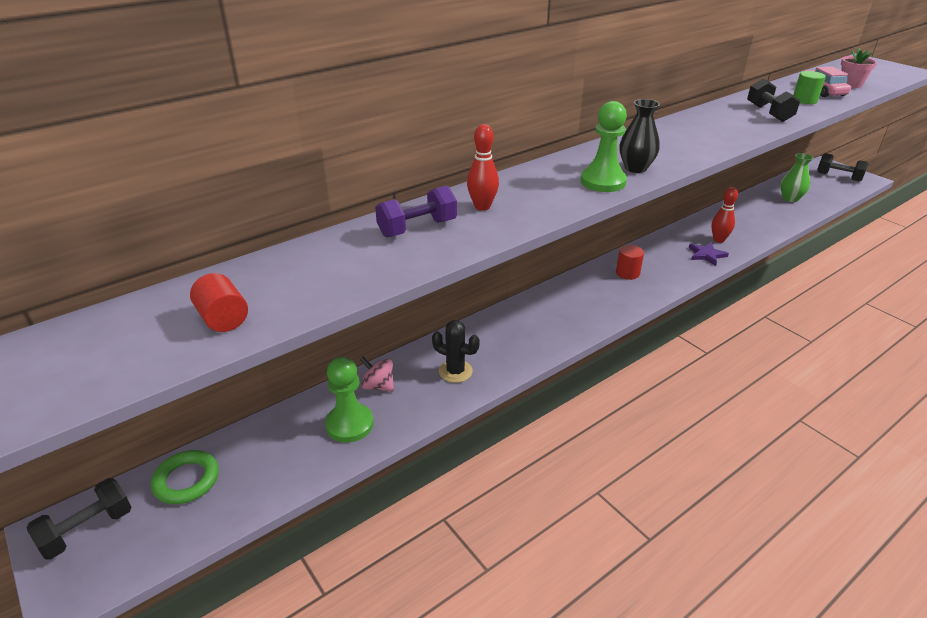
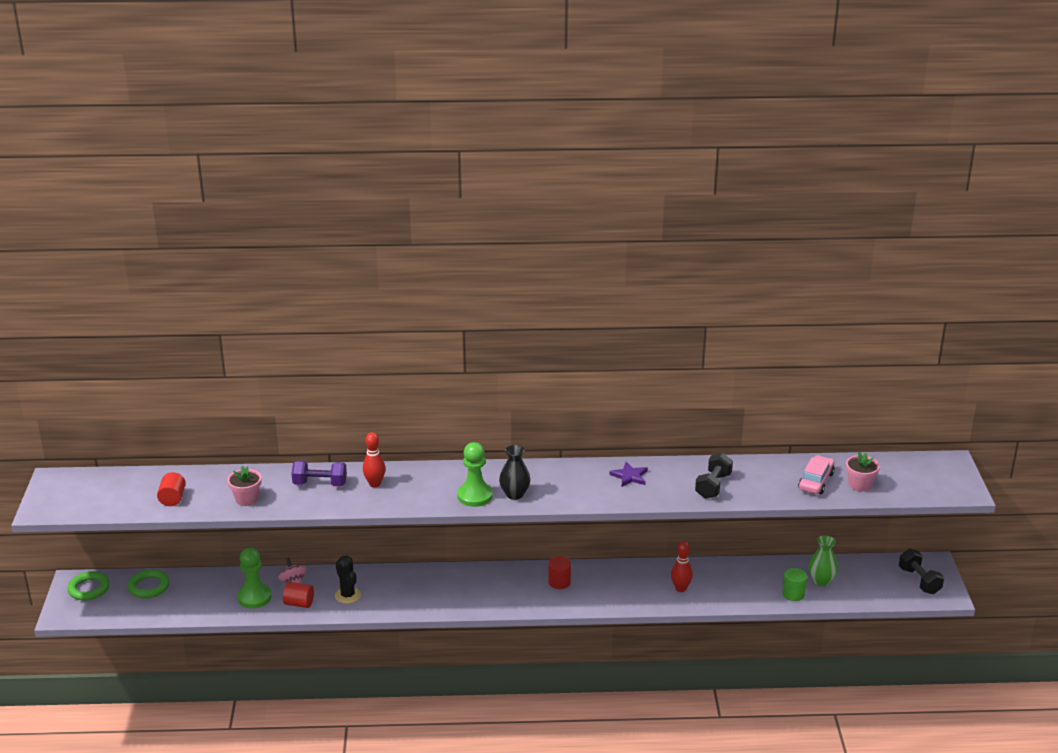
camera: 35 degrees right, 5 degrees down
black dumbbell [26,478,132,560] -> green ring [67,571,110,601]
purple star [689,242,729,266] -> purple star moved to [609,462,648,487]
green cylinder [793,71,826,104] -> green cylinder moved to [782,568,807,601]
none -> pink flower pot [227,466,261,506]
none -> red cylinder [283,582,314,608]

